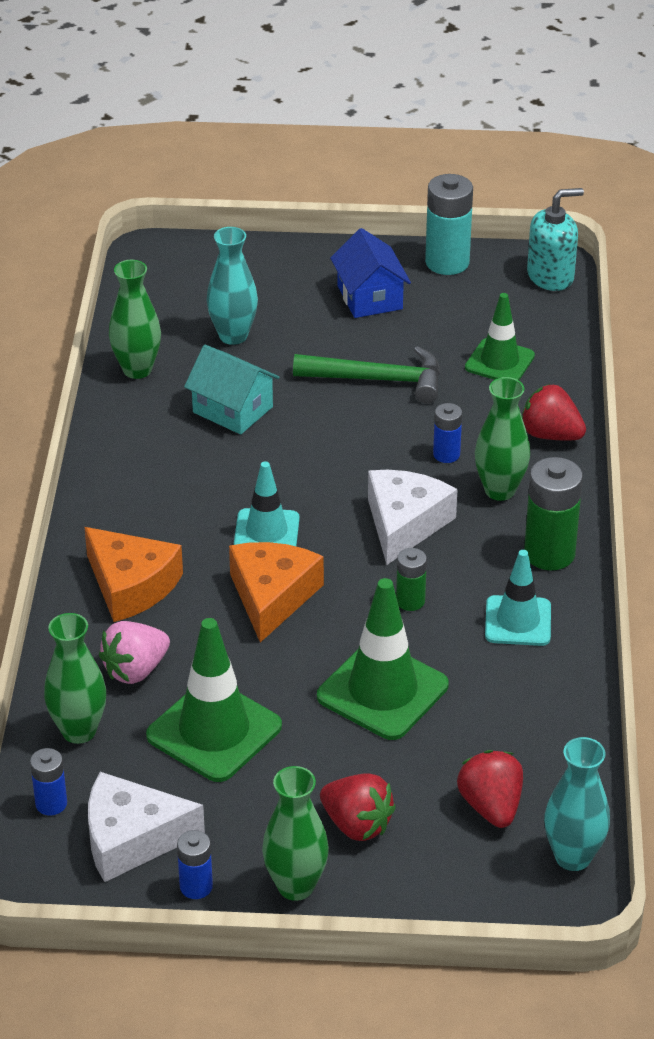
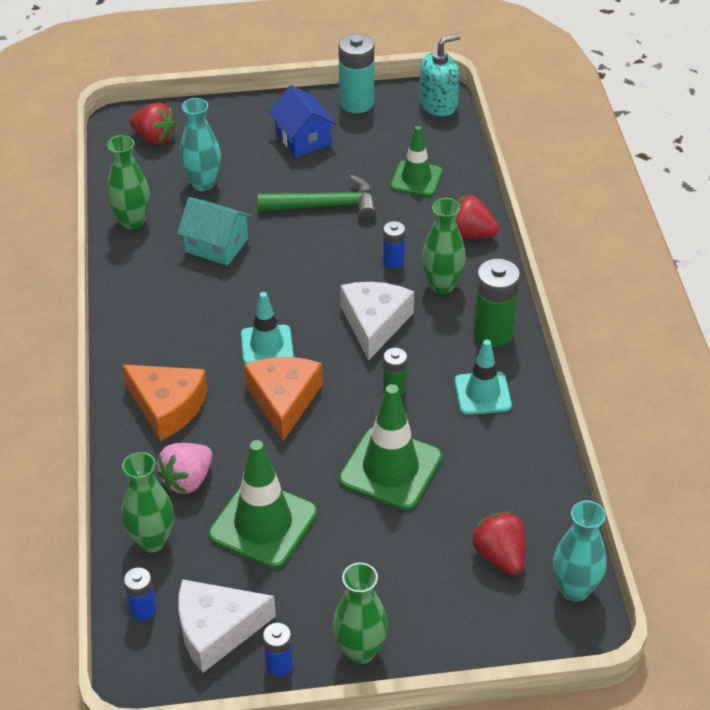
camera: 10 degrees left, 5 degrees up
red strawberry [320,773,396,841] -> red strawberry moved to [129,102,177,145]

